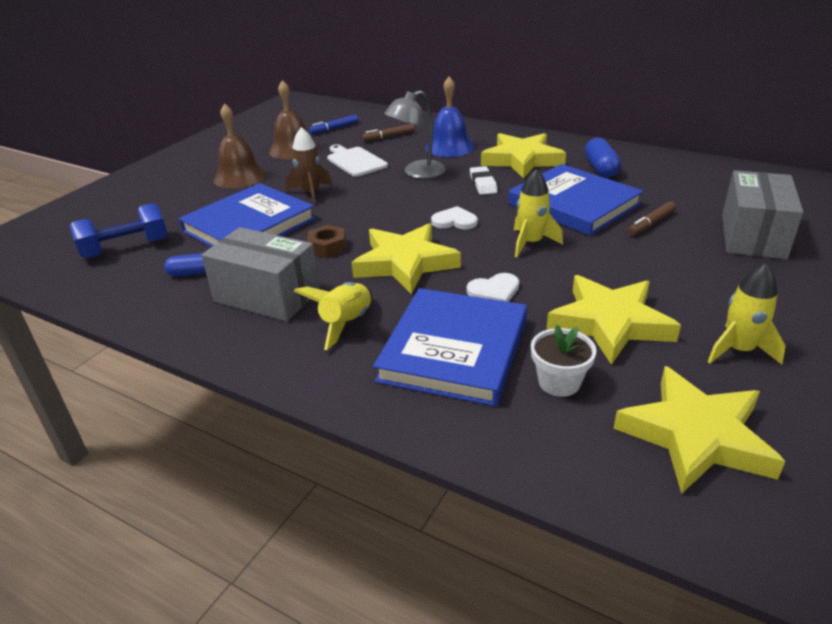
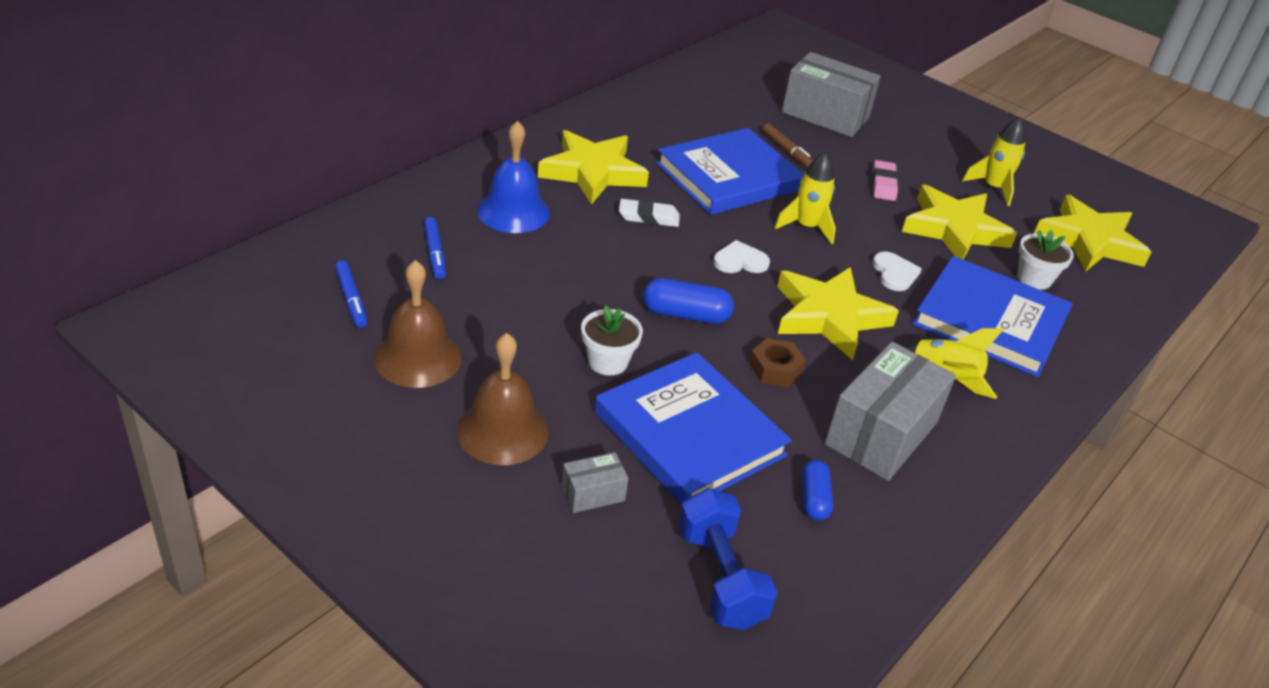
camera: 85 degrees left, 5 degrees up
brown rocket [285,127,332,205] -> white flower pot [581,306,643,375]
white cutting board [327,144,388,177] -> none
brown marker [362,124,415,142] -> blue marker [424,217,446,279]
grey lamp [384,90,446,179] -> none
white heart [431,206,478,229] -> white heart turned 60 degrees clockwise [713,240,770,273]
blue capsule [585,138,621,177] -> blue capsule moved to [643,278,734,324]
none -> grey box [561,452,629,513]
none -> pink eraser [872,160,898,201]

